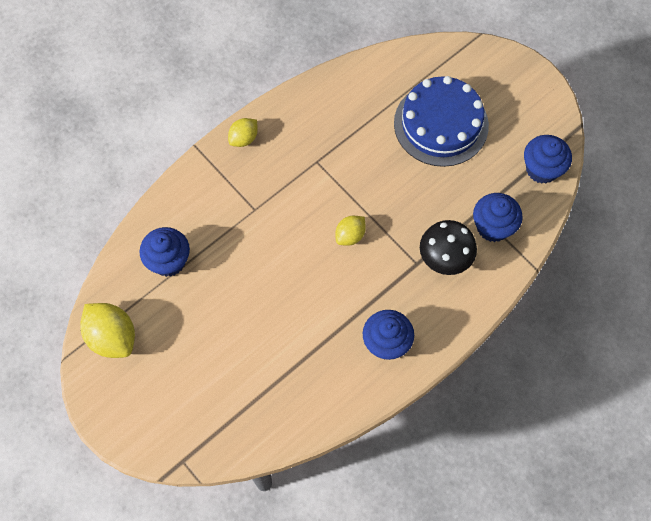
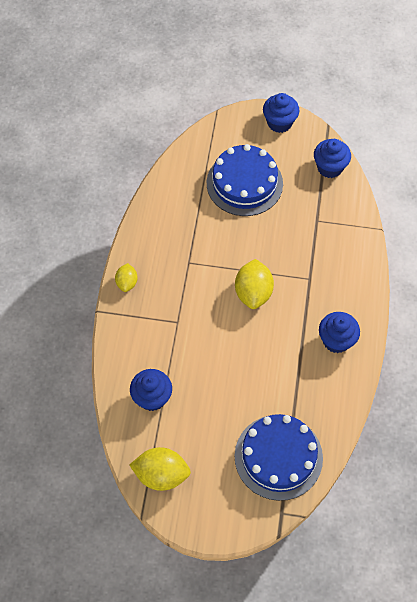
camera: 40 degrees left, 5 degrees down
yellow lemon [335,216,366,246] -> yellow lemon [235,259,274,309], size x1.71
black mushroom [420,220,477,275] -> none
blue cupcake [473,193,523,242] -> blue cupcake moved to [263,93,299,133]
none -> blue cake [235,414,323,501]

